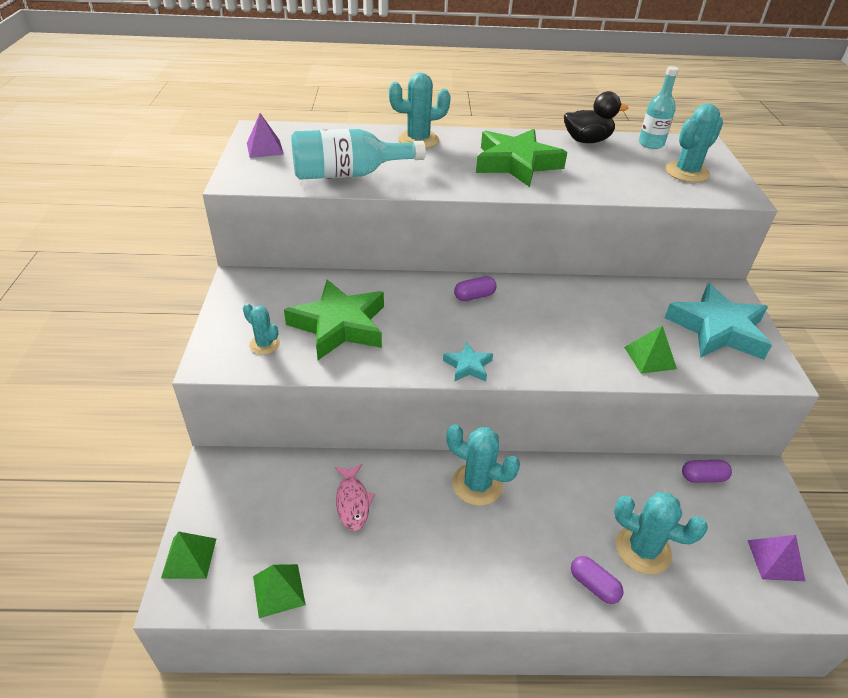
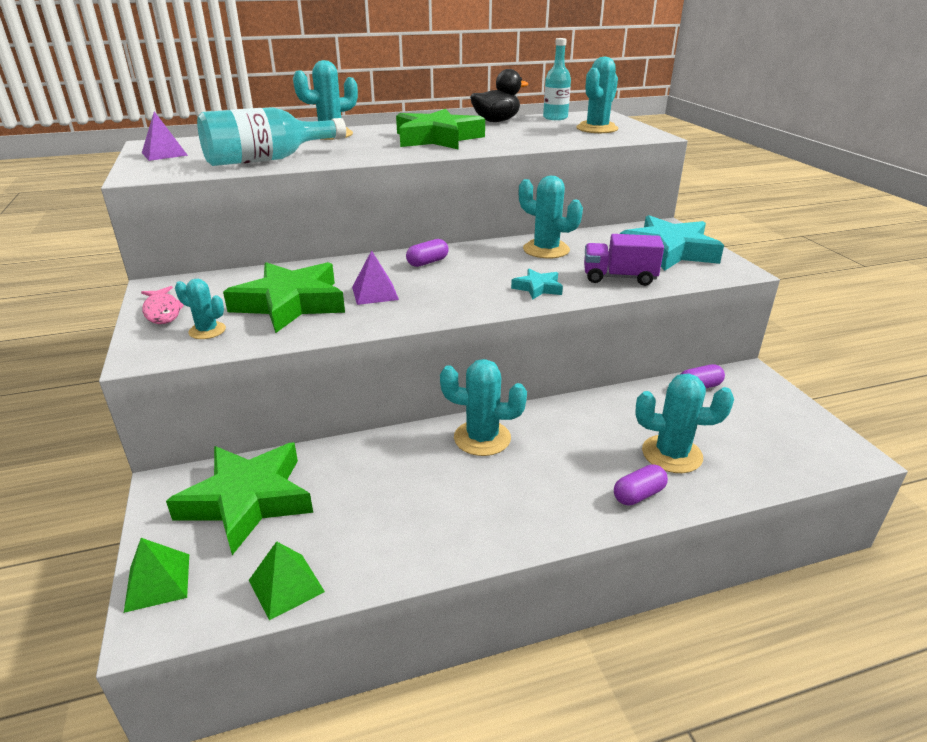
camera: 15 degrees left, 10 degrees down
pink fish [335,464,375,531] -> pink fish moved to [141,286,184,324]
turquoise star [443,342,493,382] -> turquoise star moved to [511,269,563,300]
purple capsule [571,556,624,604] -> purple capsule turned 60 degrees counterclockwise [614,464,668,505]
green pyramid [624,325,677,374] -> purple truck [584,234,664,286]
purple pyramid [747,535,805,581] -> purple pyramid moved to [352,250,399,305]
none -> green star [166,443,313,555]
none -> turquoise cactus [519,175,583,258]

